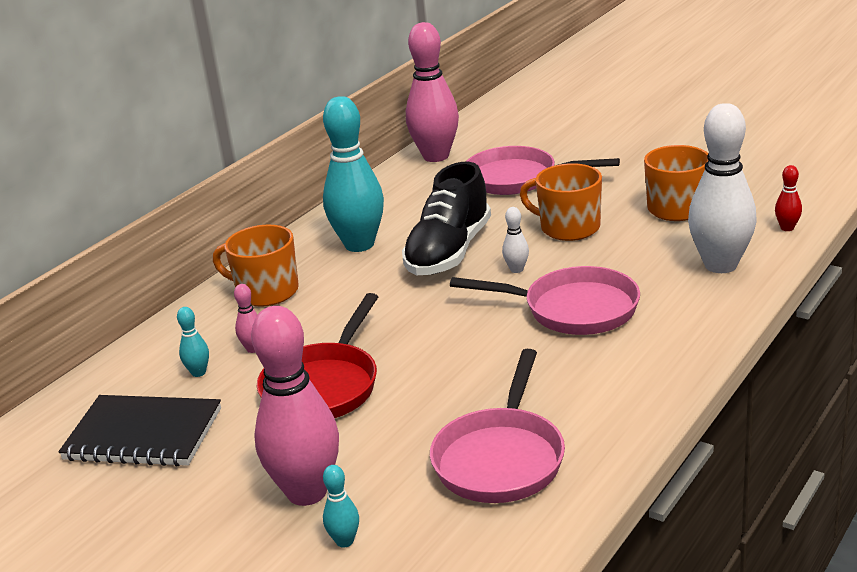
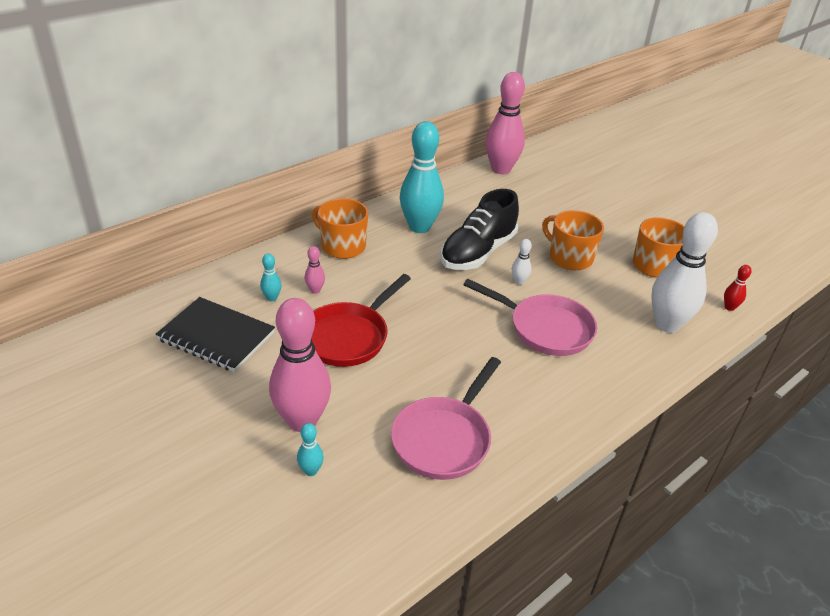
camera: 10 degrees right, 10 degrees up
pink pan [466,146,620,195] -> none

